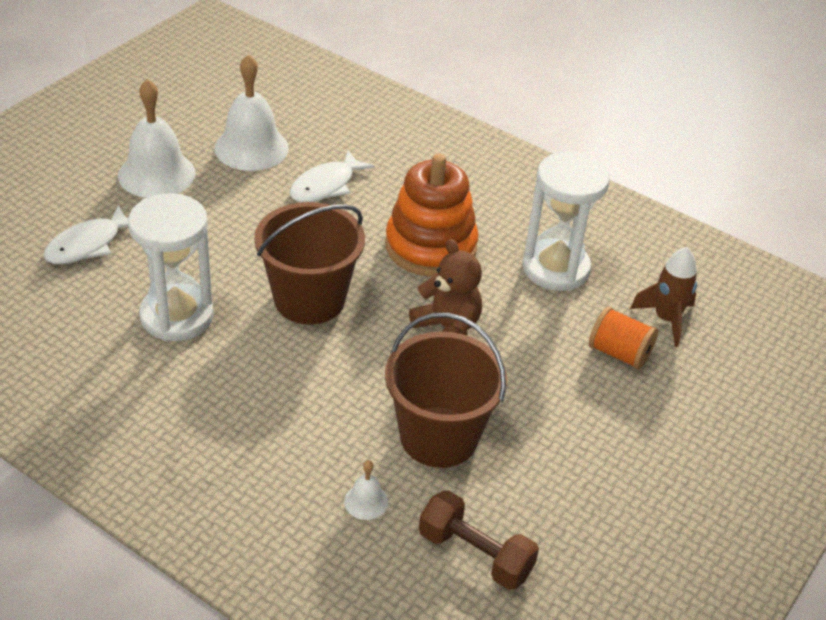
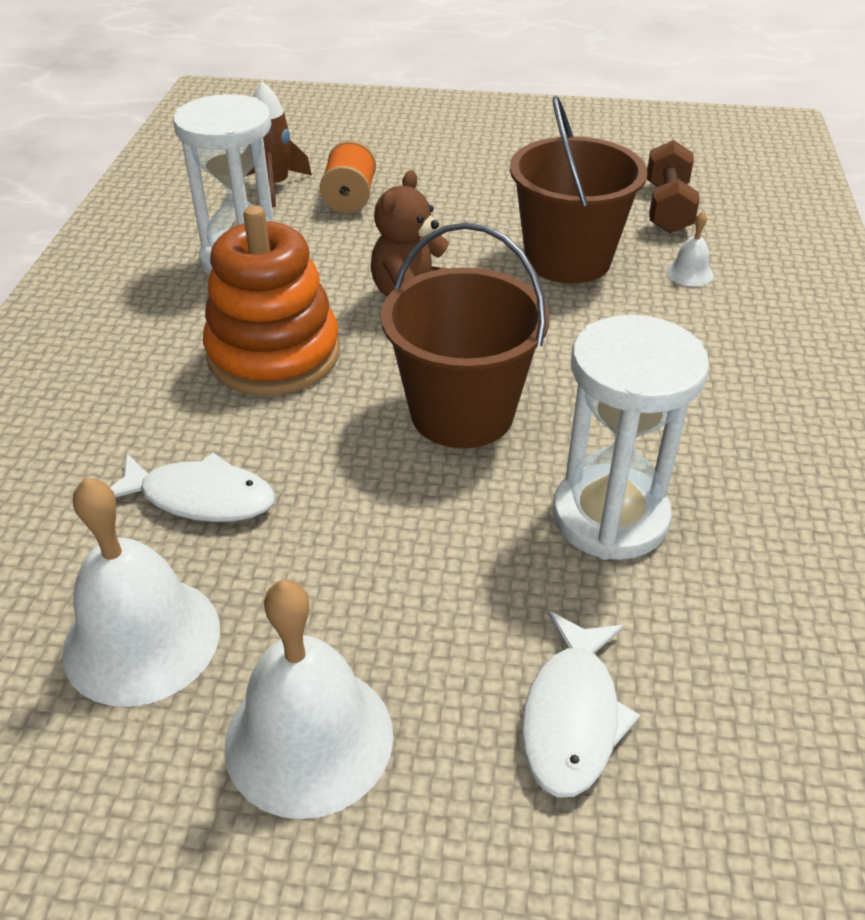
camera: 115 degrees left, 0 degrees up
white fish [44,205,129,264] -> white fish turned 90 degrees clockwise [522,611,640,798]

